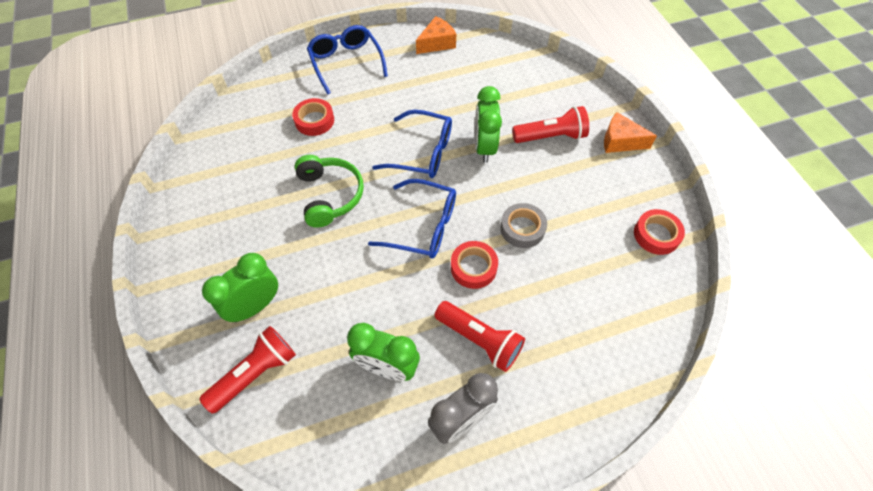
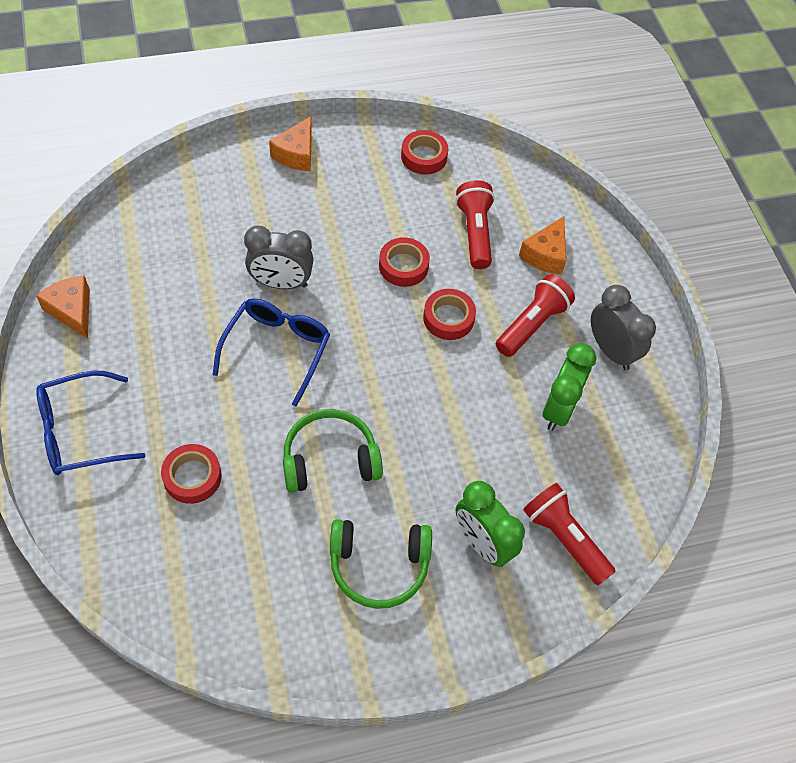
camera: 90 degrees left, 0 degrees up
blue glasses [368,179,456,259] -> none
green clock [475,86,502,163] -> grey clock [244,226,314,289]
grey tape [500,203,547,248] -> red tape [379,237,430,287]
red flashlight [512,106,589,143] -> red flashlight moved to [455,180,495,269]
none -> green headphones [330,519,432,609]
none -> orange cheese [519,216,566,275]

